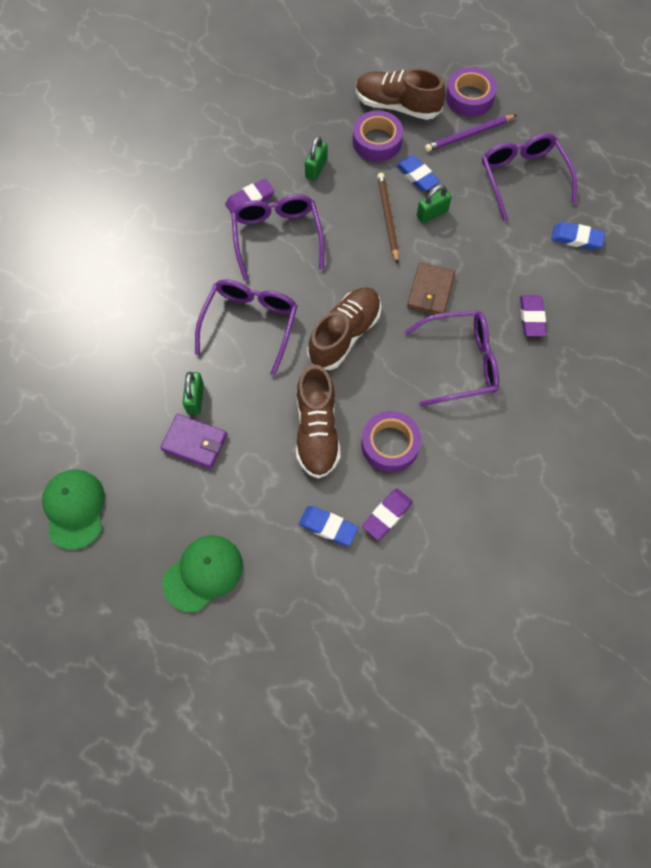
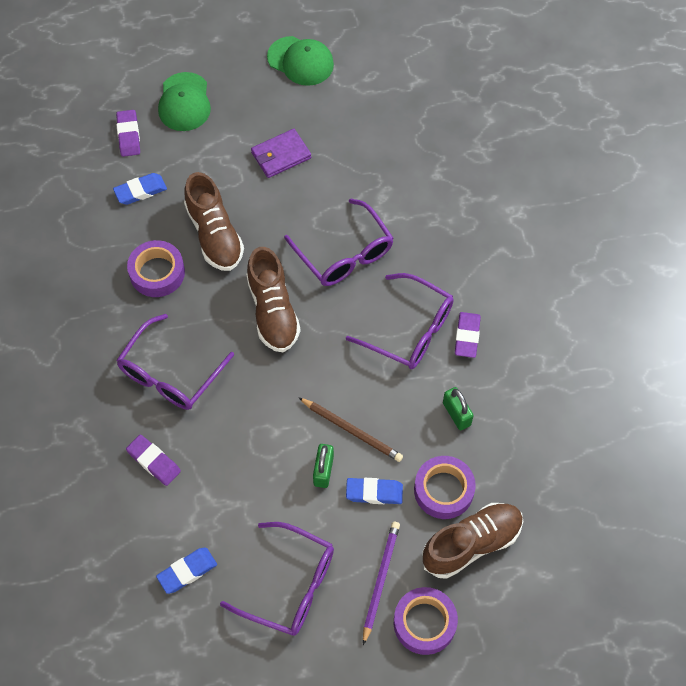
camera: 130 degrees right, 5 degrees down
green padlock [182,372,204,414] -> none
brown shoe [296,365,341,479] -> brown shoe turned 150 degrees counterclockwise [184,172,244,271]
purple eraser [362,489,413,540] -> purple eraser moved to [116,110,140,157]
brown wallet [407,263,455,315] -> none

